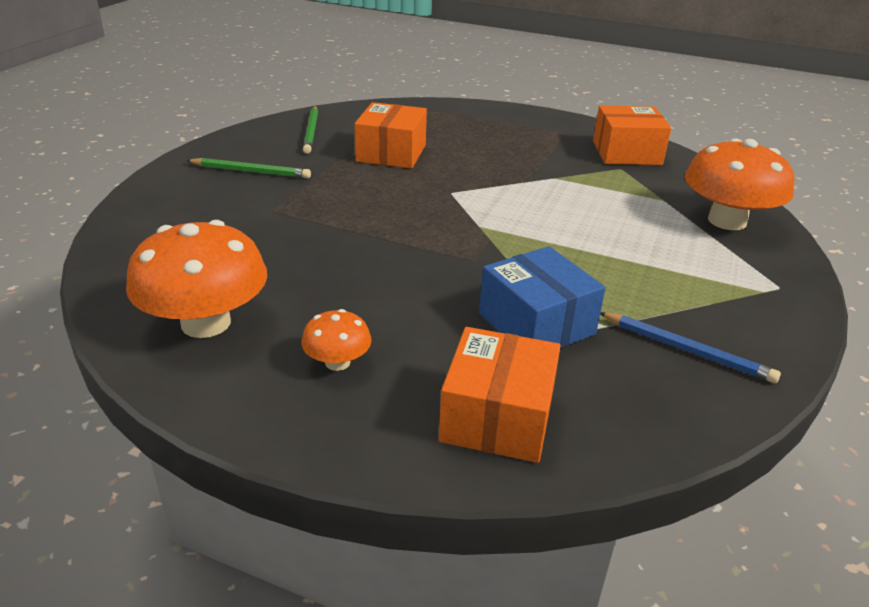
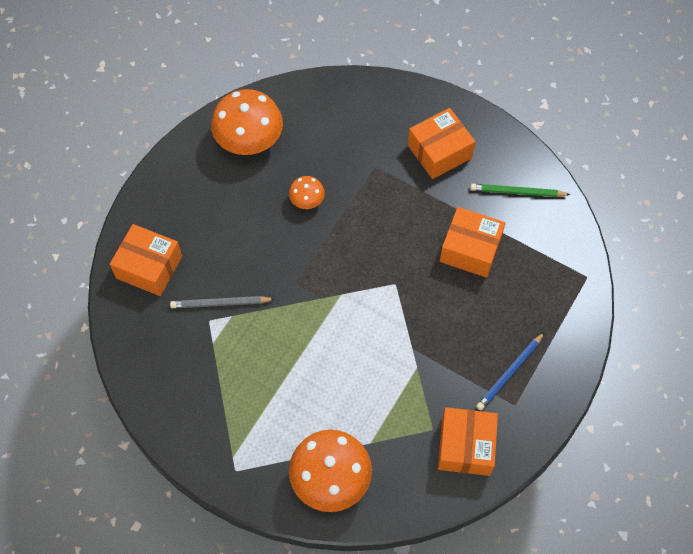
camera: 100 degrees right, 30 degrees up
green pencil [186,158,311,178] -> orange box [408,108,475,179]
orange mushroom [301,309,371,371] -> orange mushroom moved to [289,176,325,209]
blue box [479,246,606,349] -> grey pencil [170,296,275,308]
blue pencil [600,312,781,383] -> blue pencil moved to [476,332,545,410]

